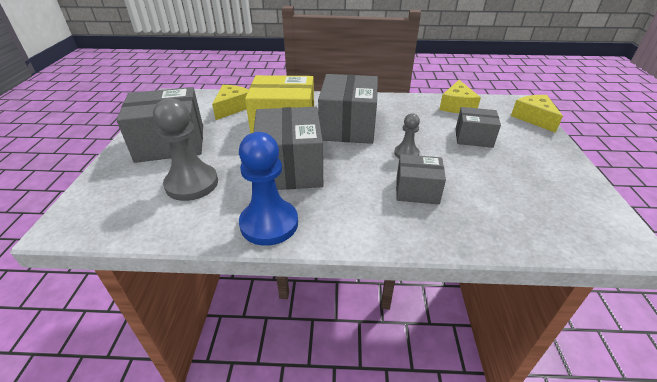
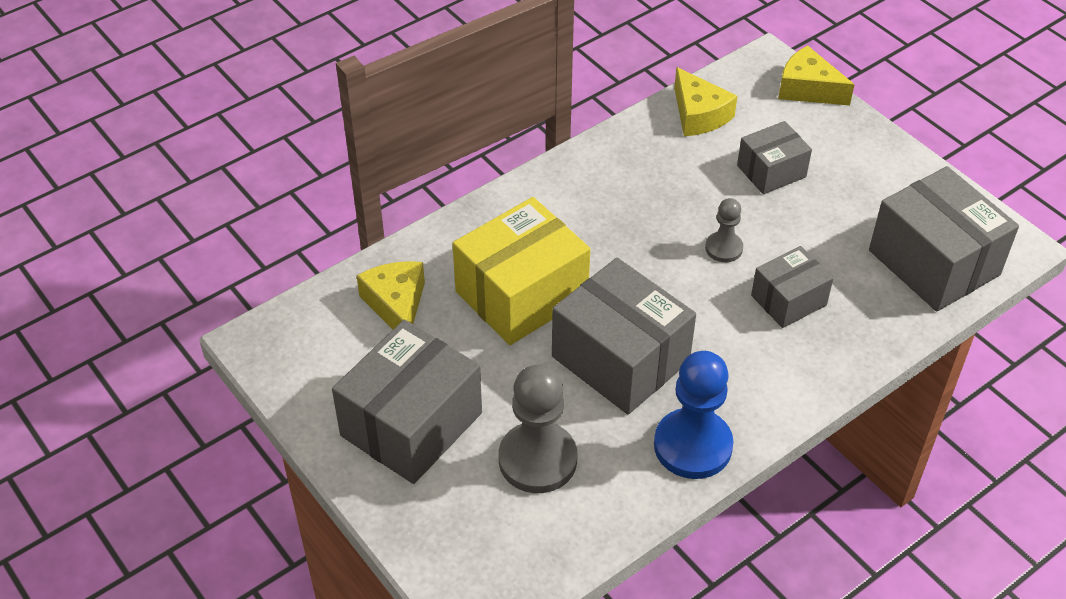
camera: 40 degrees left, 10 degrees up
grey box [318,74,378,144] -> grey box moved to [869,166,1019,311]

